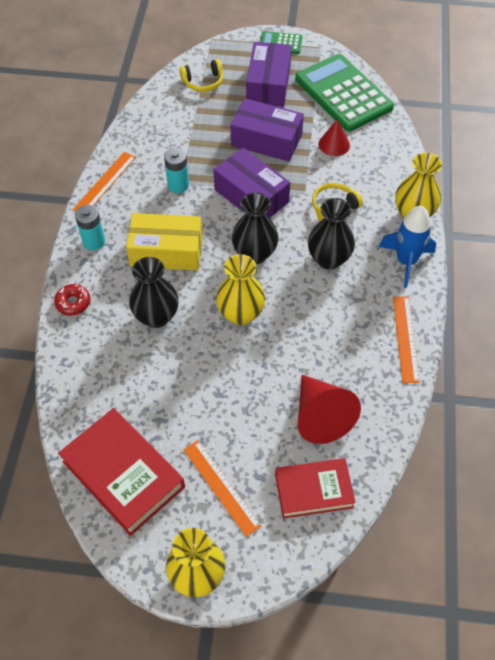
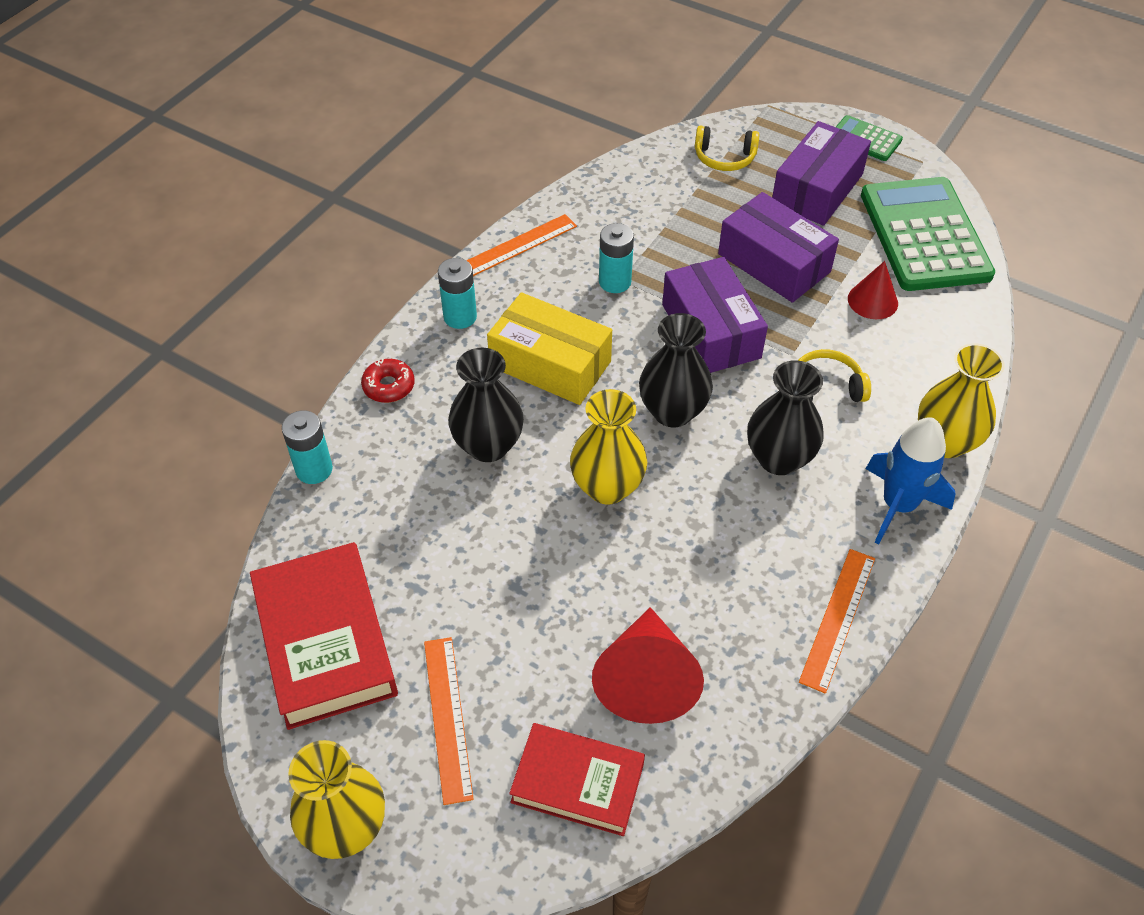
camera: 25 degrees right, 5 degrees down
none -> turquoise battery [282,410,333,484]

